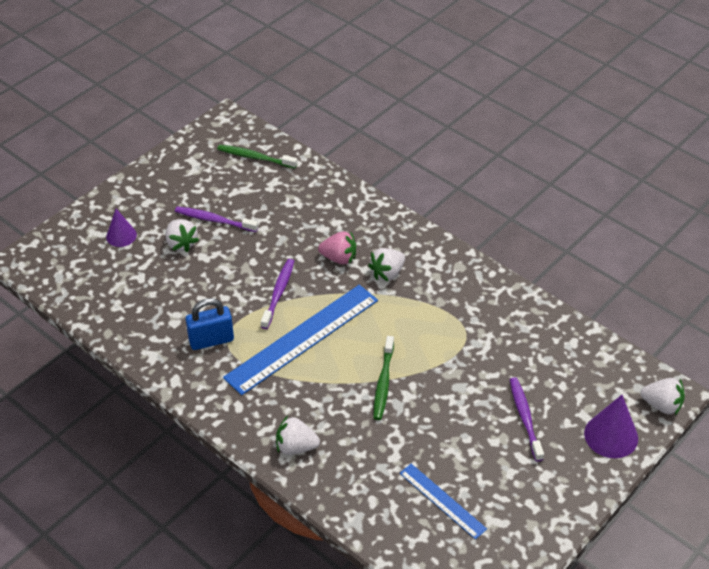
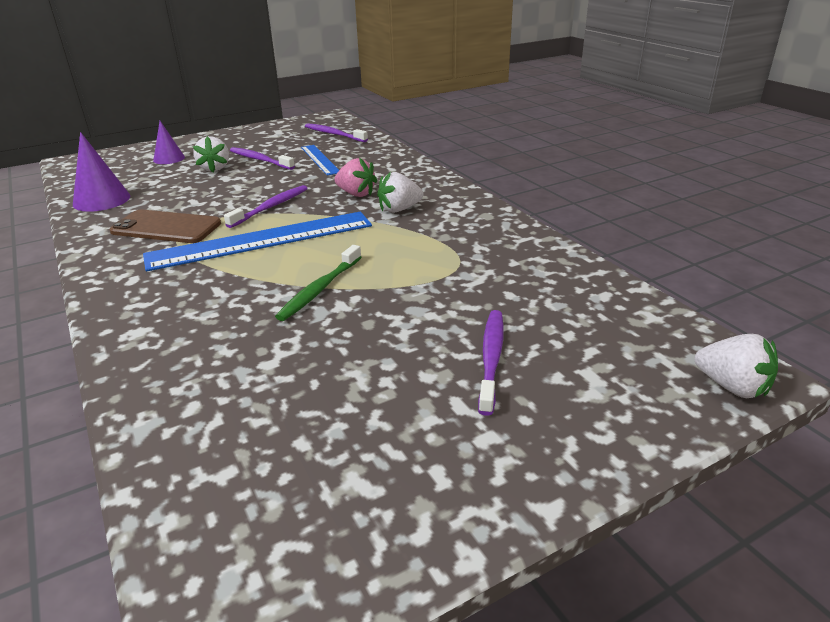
camera: 20 degrees right, 15 degrees down
blue padlock [186,298,234,350] -> brown phone [110,209,221,243]
green toothbrush [217,145,297,169] -> purple toothbrush [305,123,368,142]
white strawberry [276,416,320,455] -> none
blue ruler [400,464,487,539] -> blue ruler moved to [301,145,339,175]
purple cone [584,395,638,458] -> purple cone moved to [73,132,131,212]

